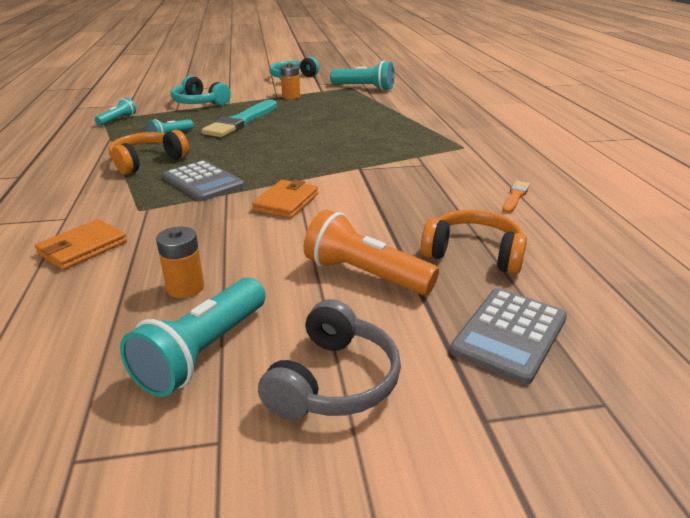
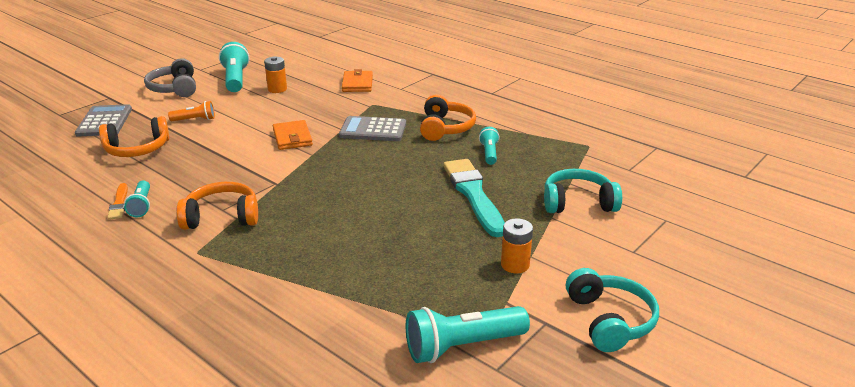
camera: 140 degrees right, 0 degrees up
turquoise flashlight [95,98,136,126] -> turquoise flashlight moved to [124,180,150,217]
orange flashlight [304,209,439,295] -> orange flashlight [168,101,215,121], size x0.57
none -> orange headphones [176,182,258,230]

